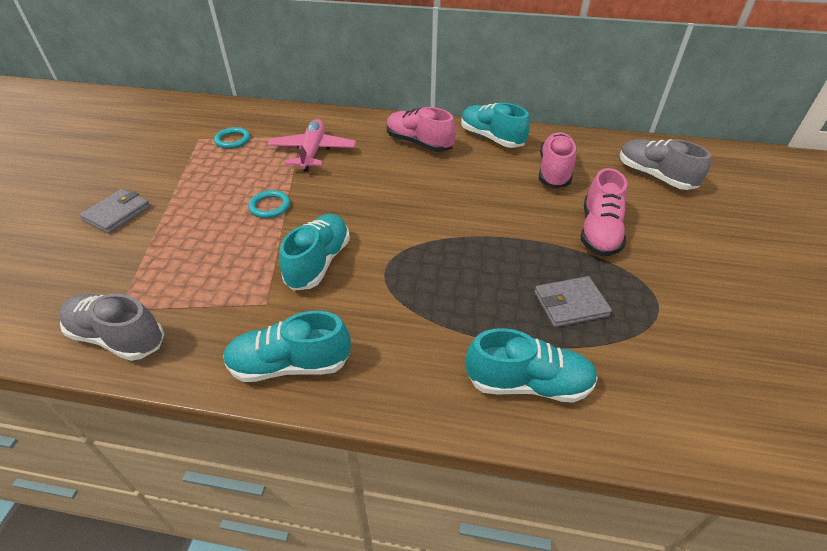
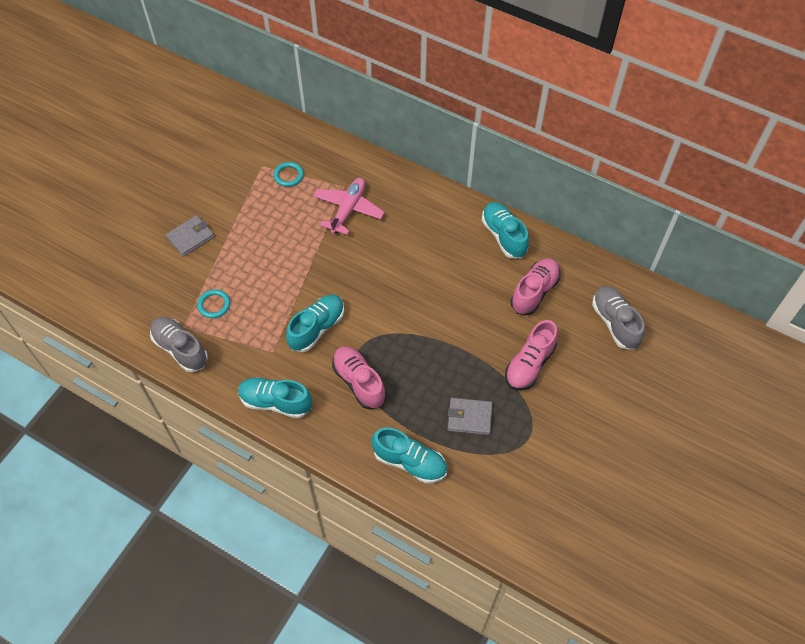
camera: 20 degrees right, 15 degrees up
turquoise ring [248,190,290,218] -> turquoise ring moved to [197,289,230,318]
pink shoe [387,107,456,152] -> pink shoe moved to [332,346,386,409]

